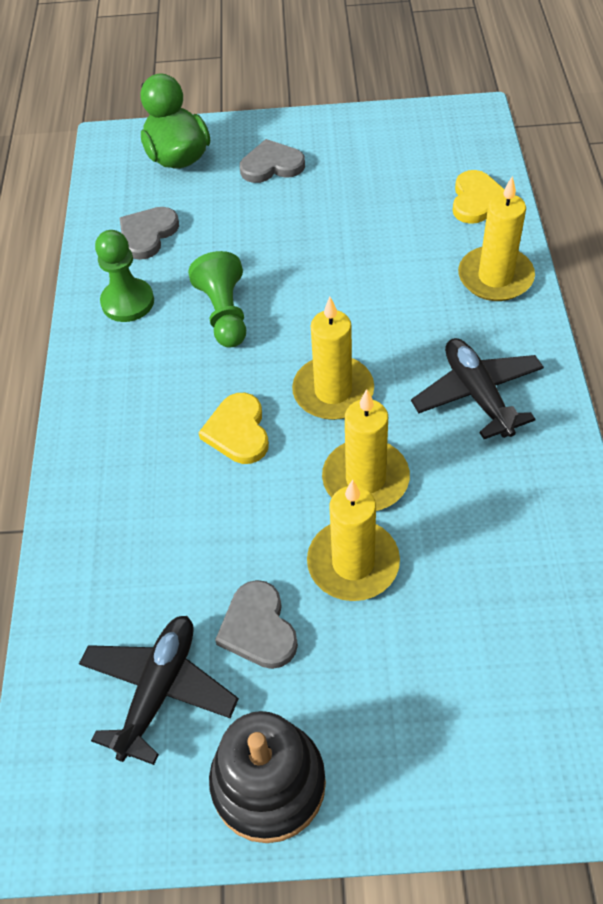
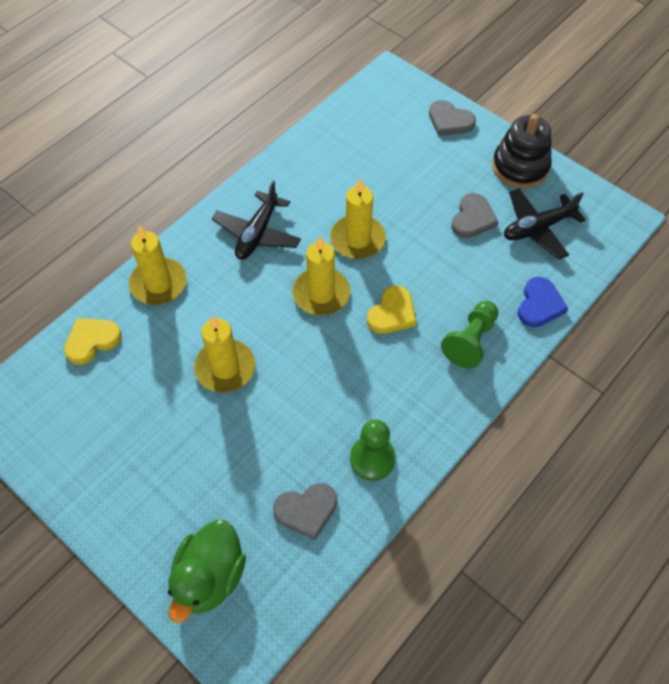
camera: 140 degrees left, 5 degrees up
green pawn [188,251,246,348] -> green pawn moved to [441,301,498,368]
grey heart [240,139,305,183] -> grey heart moved to [429,100,476,136]
yellow candle [307,480,400,601] -> yellow candle moved to [194,315,255,393]
none -> blue heart [518,277,568,327]

